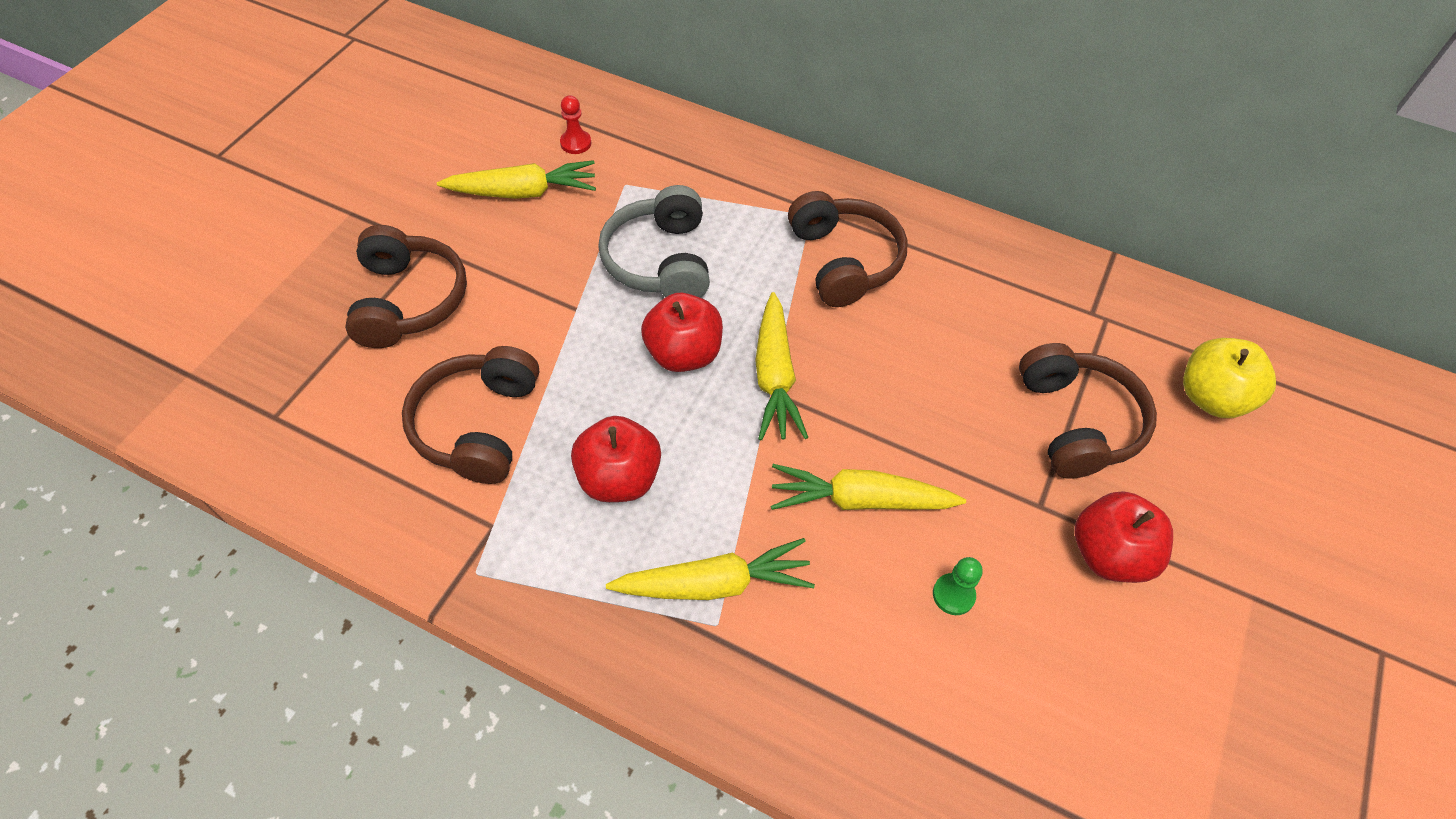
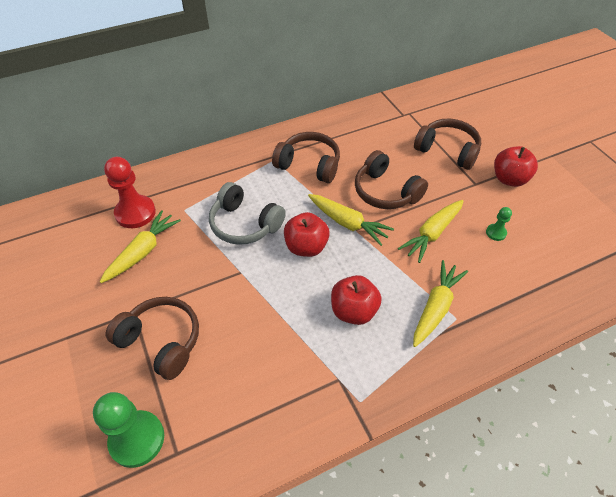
camera: 50 degrees left, 5 degrees down
brown headphones [402,346,539,484] -> brown headphones moved to [355,150,428,209]
red pawn [560,95,591,154] -> red pawn [104,157,156,228], size x2.04
yellow apple [1183,338,1276,418] -> none
none -> green pawn [93,392,164,468]

